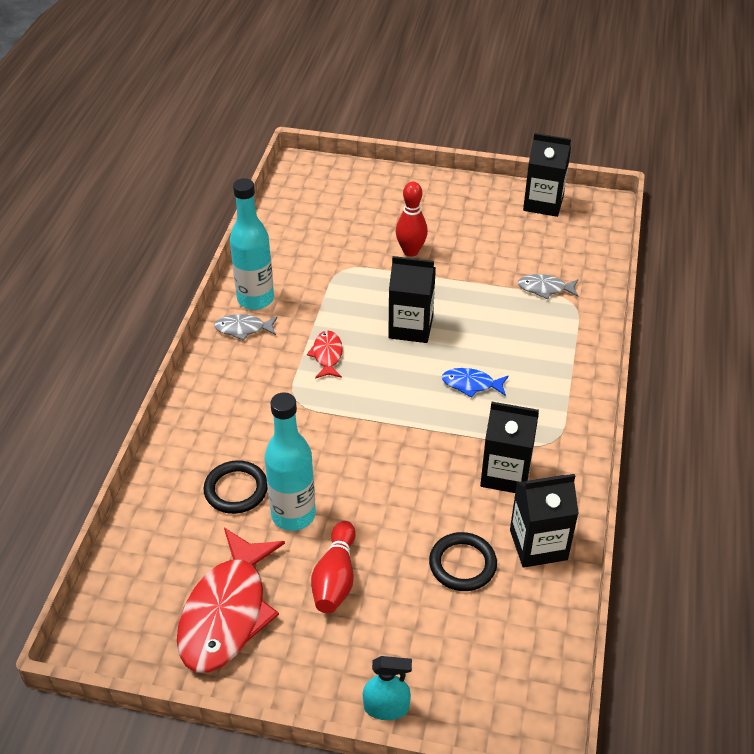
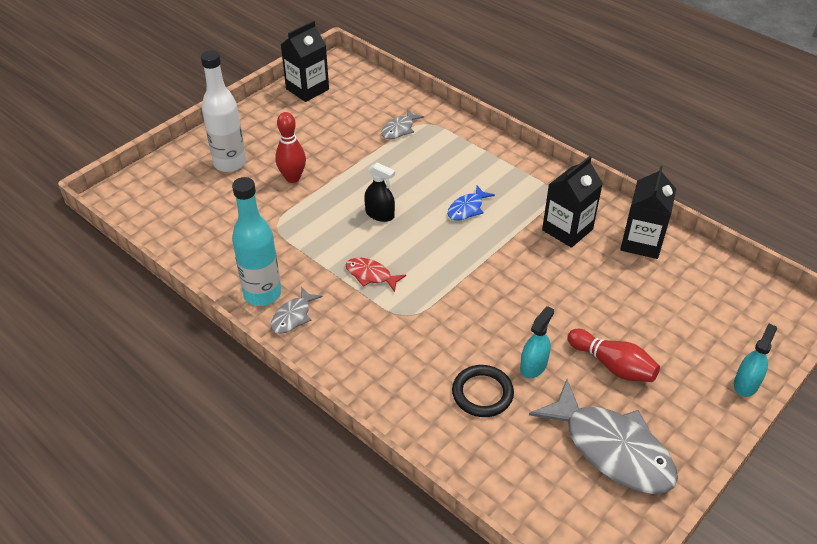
camera: 60 degrees left, 0 degrees up
red fish [177,528,285,673] -> grey fish [529,379,678,494]
turquoise bottle [265,392,316,531] -> turquoise spray bottle [520,306,554,378]
black carton [388,256,436,343] -> black spray bottle [364,163,395,222]
black ring [429,532,497,591] -> none
none -> white bottle [201,50,246,172]

